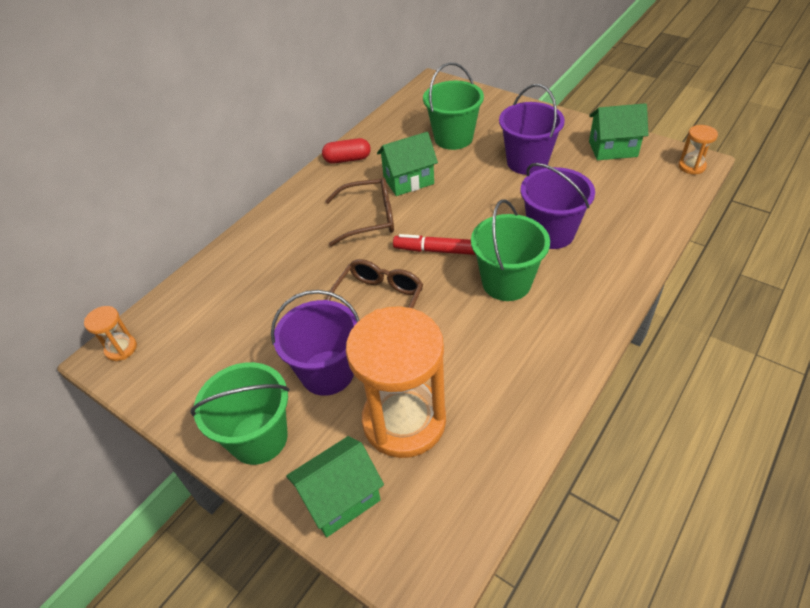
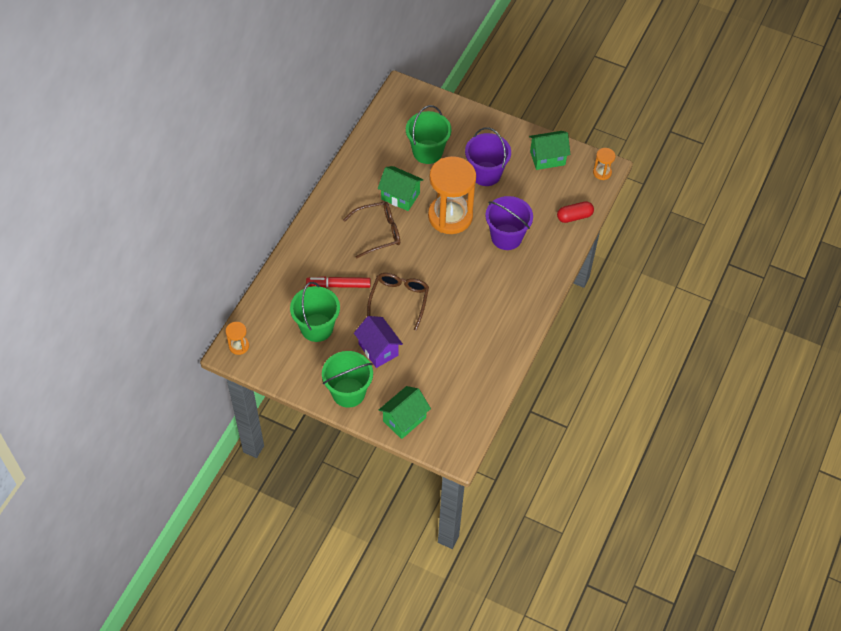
camera: 15 degrees left, 10 degrees up
purple bucket [271,290,359,396] -> purple house [354,316,403,368]
red capsule [322,138,371,163] -> red capsule moved to [557,201,594,223]
orange hourglass [346,306,446,458] -> orange hourglass moved to [428,156,476,234]
green house [377,132,438,196] -> green house turned 60 degrees clockwise [378,166,423,211]
red marker [393,234,476,255] -> red marker moved to [306,277,371,288]
green bucket [471,200,550,301] -> green bucket moved to [290,282,340,342]

